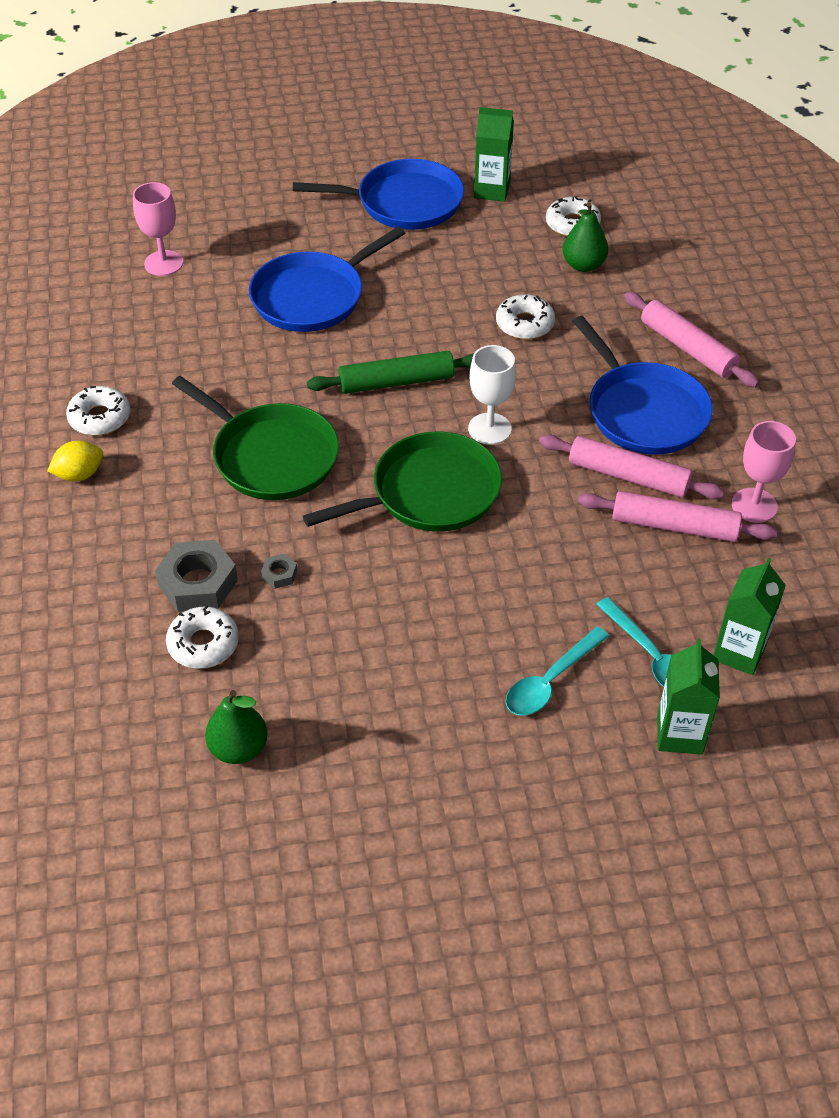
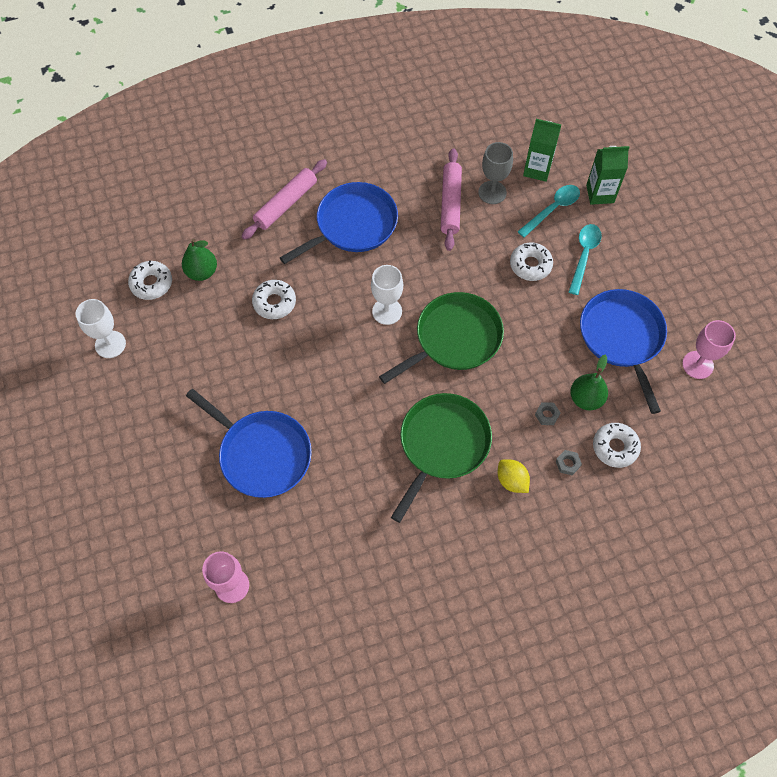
camera: 100 degrees left, 15 degrees up
yellow lemon [47,441,103,481] -> yellow lemon moved to [498,459,530,493]
white donut [66,386,130,436] -> white donut moved to [510,243,553,281]
grey nut [155,540,238,612] -> grey nut [556,450,582,475], size x0.47
green pear [205,690,268,764] -> green pear moved to [570,355,608,410]
blue pan [293,159,464,230] -> blue pan moved to [580,289,667,414]
green pan [302,432,502,532] -> green pan turned 90 degrees clockwise [379,292,504,384]
green rolling pin [307,351,474,394] -> none
green carton [474,107,514,202] -> white goblet [76,299,126,358]
turquoise spoon [506,626,609,716] -> turquoise spoon turned 105 degrees counterclockwise [569,224,602,295]
pink rolling pin [539,435,725,499] -> none
pink goblet [731,421,796,523] -> pink goblet moved to [682,320,736,379]
none -> grey goblet [478,142,513,204]

